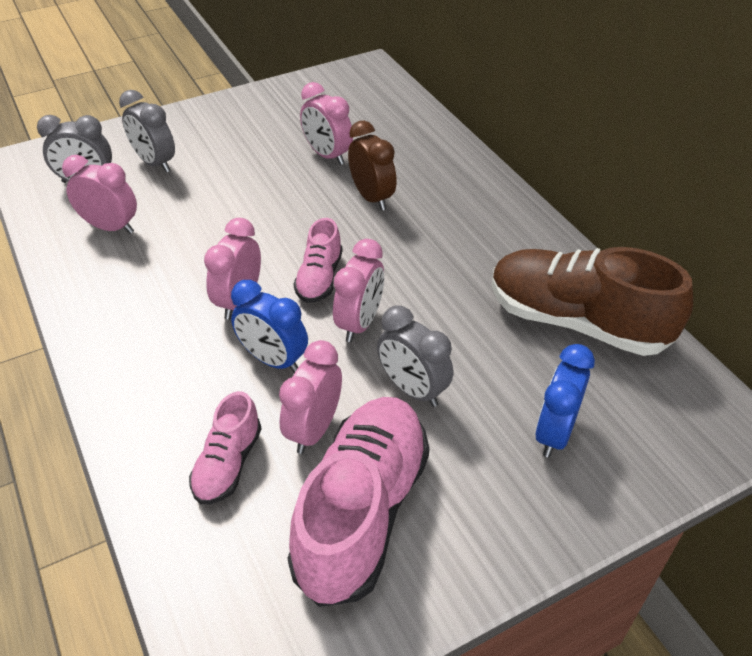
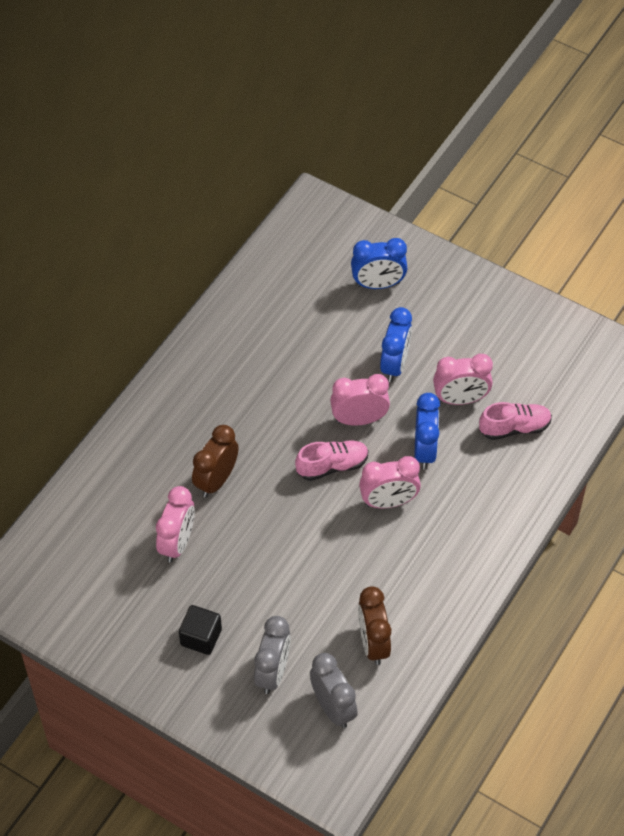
camera: 120 degrees left, 10 degrees up
pink clock [62,155,137,234] -> brown clock [358,586,391,665]
pink shoe [288,397,430,607] -> none
grey clock [377,306,453,407] -> blue clock [380,307,412,382]
brown shoe [491,247,693,356] -> none
none -> black cube [179,605,222,655]

